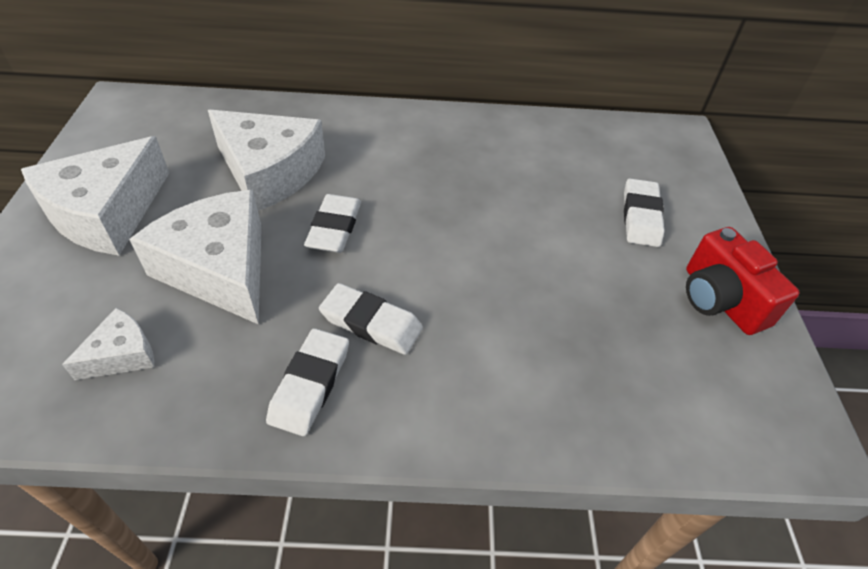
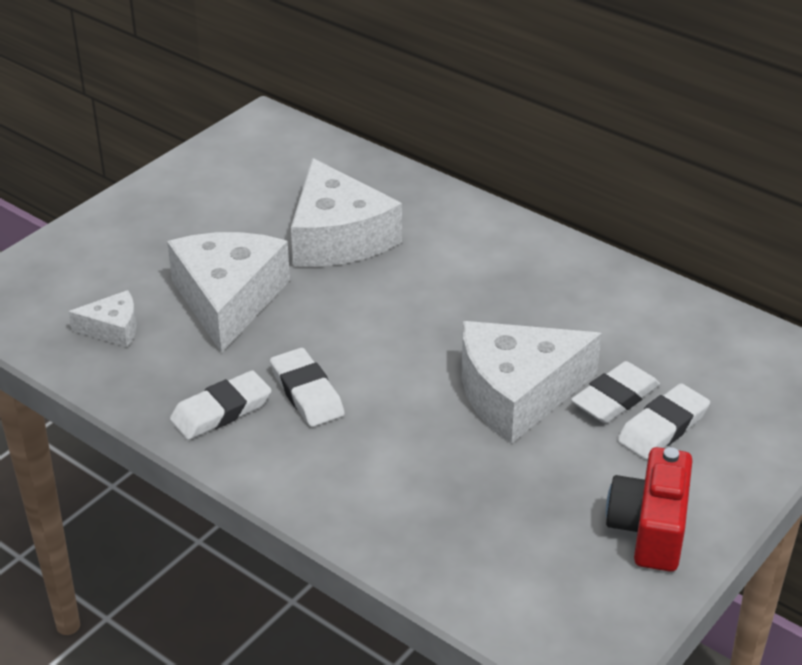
camera: 40 degrees right, 10 degrees down
white cheese [21,136,169,256] -> white cheese moved to [462,321,602,444]
white eraser [304,194,361,253] -> white eraser moved to [571,361,660,423]

